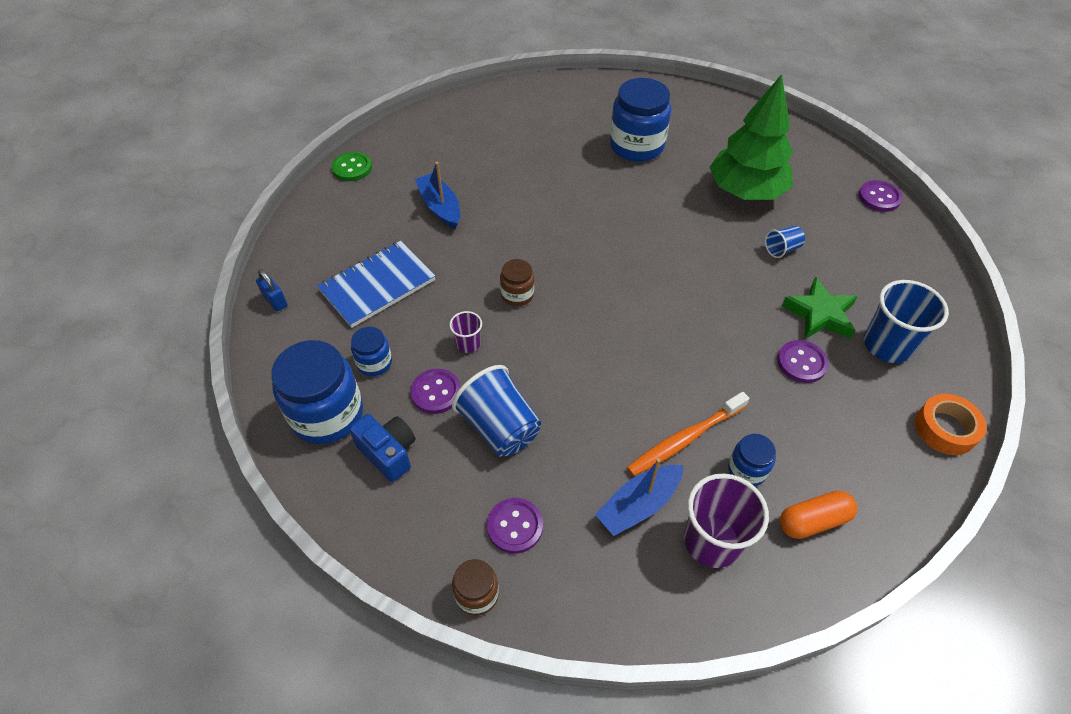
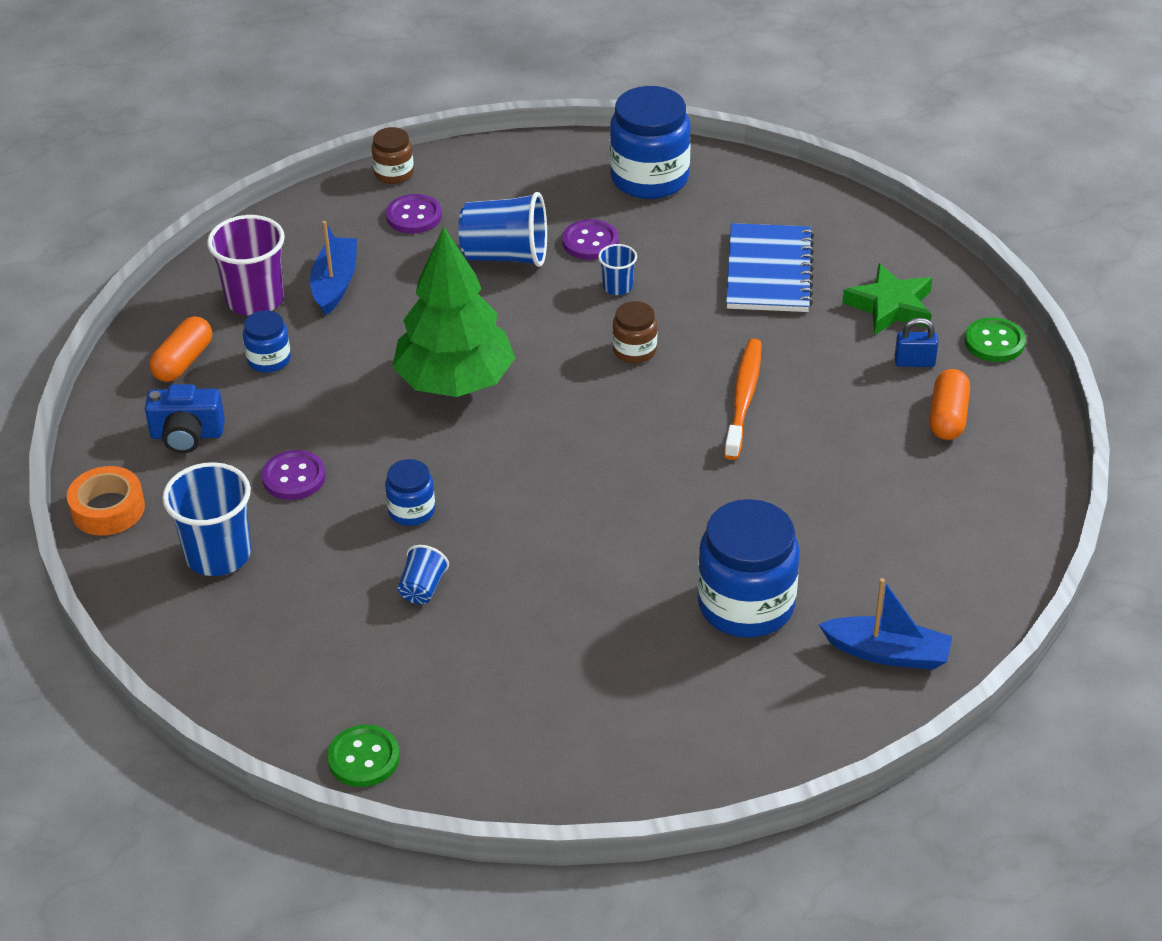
camera: 135 degrees right, 10 degrees down
blue padlock [256,269,288,311] -> blue padlock moved to [895,318,938,367]
blue camera [349,414,416,482] -> blue camera moved to [145,384,225,453]
blue jar [351,327,392,376] -> blue jar moved to [385,459,435,526]
blue boat [415,162,460,229] -> blue boat moved to [818,578,952,670]
purple cup [449,311,482,353] -> blue cup [598,244,637,295]
orange toothbrush [627,392,749,476] -> orange toothbrush moved to [724,339,761,460]
green tree [709,74,793,200] -> green tree moved to [392,227,515,397]
green star [782,277,858,339] -> green star moved to [842,264,932,335]
purple button [859,180,903,212] -> green button [327,725,400,787]
none -> orange capsule [929,369,970,440]

